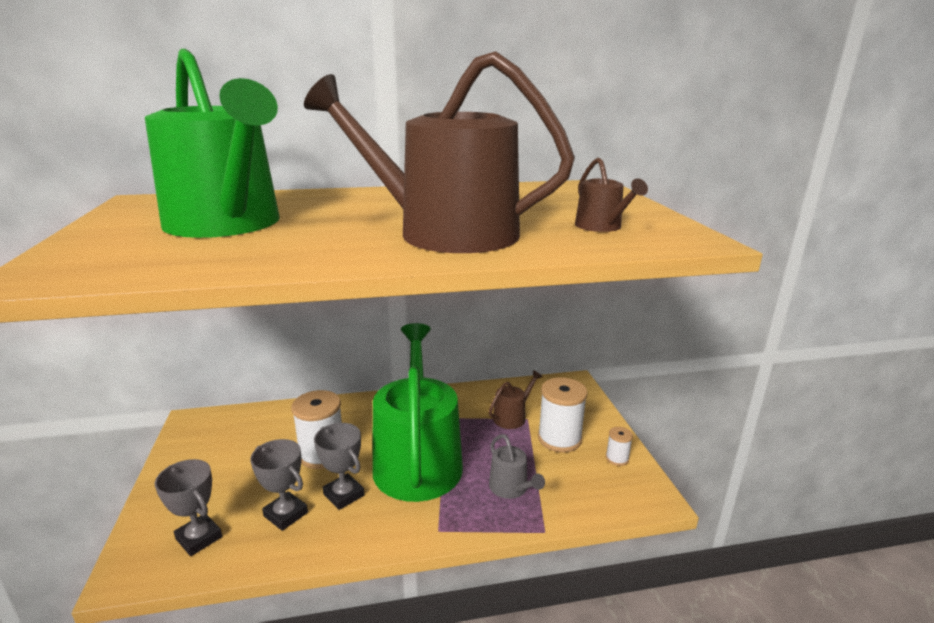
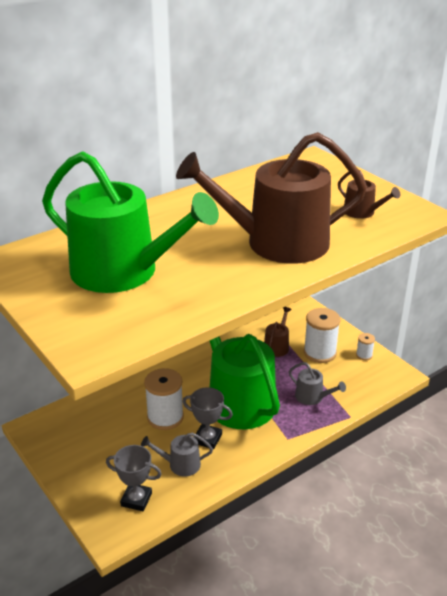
camera: 25 degrees left, 10 degrees up
grey trophy [250,439,308,531] -> grey watering can [141,433,213,477]

